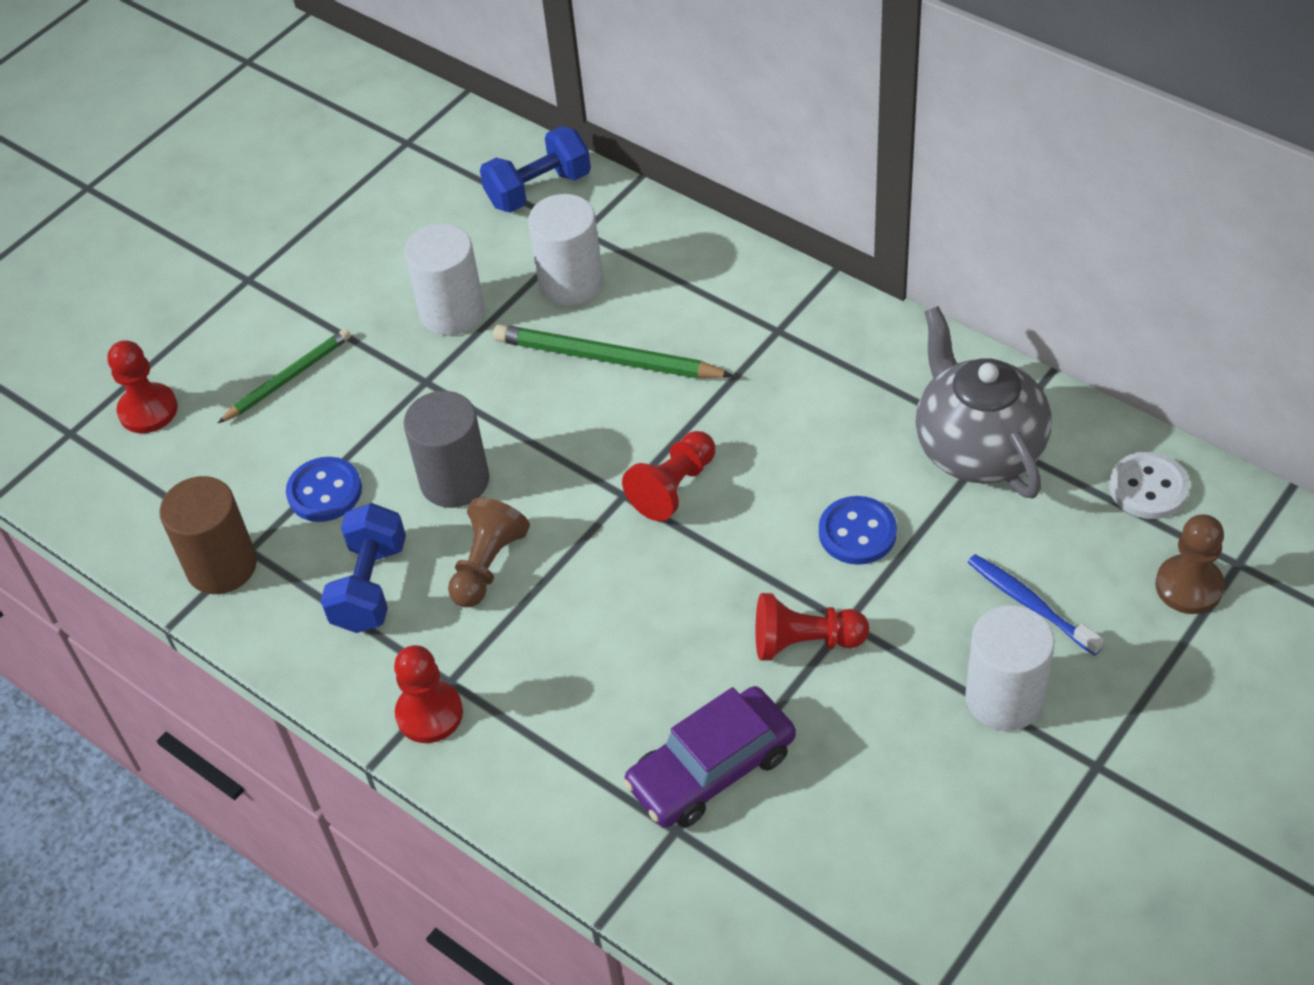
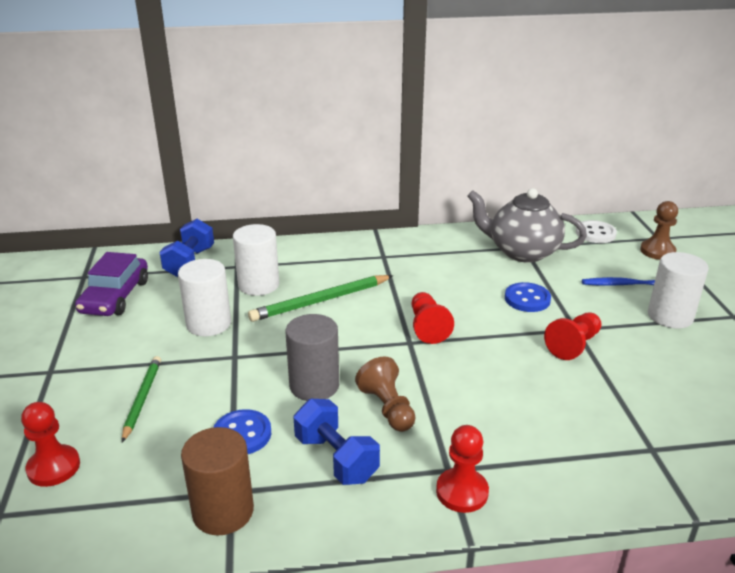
camera: 50 degrees left, 20 degrees down
purple car [623,686,796,828] -> purple car moved to [75,252,148,316]

